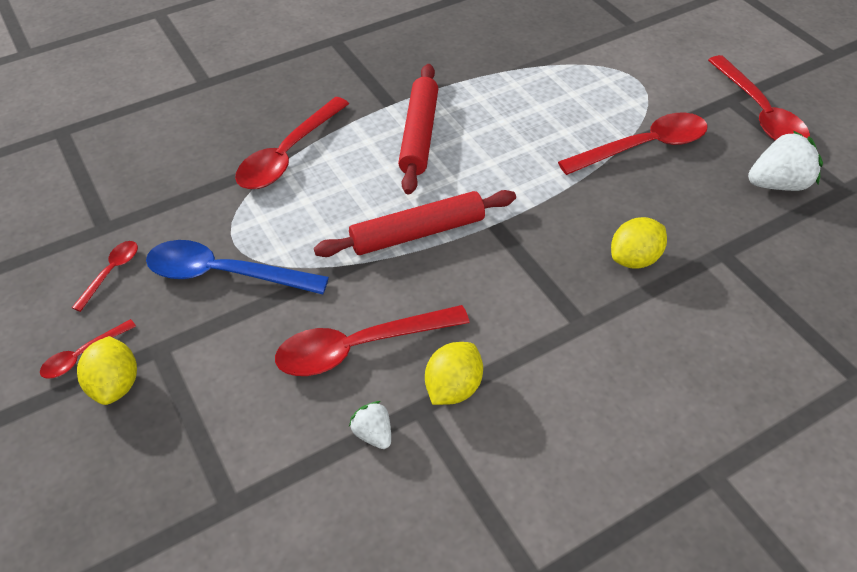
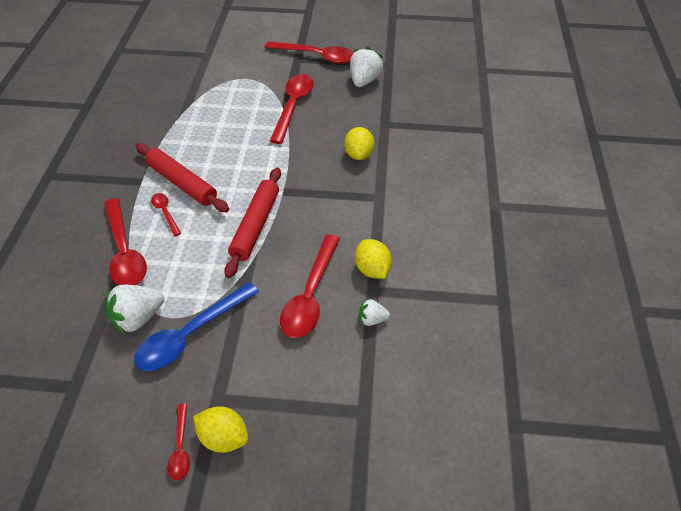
camera: 55 degrees left, 0 degrees up
red spoon [72,241,138,312] -> red spoon moved to [151,193,181,236]
none -> white strawberry [106,285,164,335]

